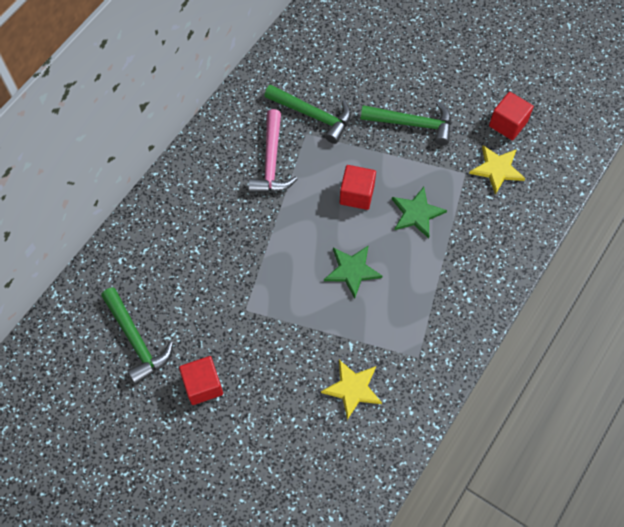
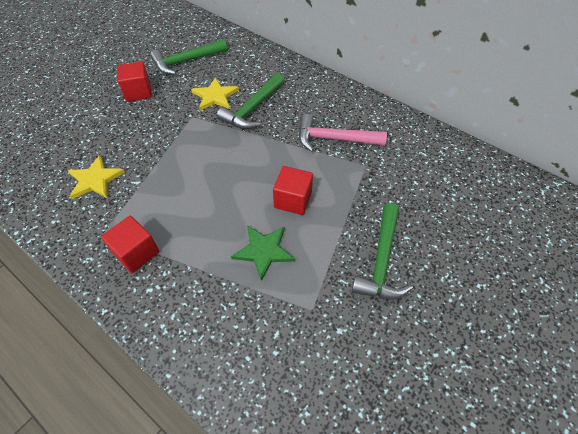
camera: 95 degrees right, 10 degrees down
green hammer [264,84,351,144] -> green hammer moved to [217,73,284,129]
green star [324,246,382,299] -> none
yellow star [469,145,526,195] -> yellow star moved to [191,77,239,111]
red cube [489,92,534,140] -> red cube moved to [101,216,159,273]

